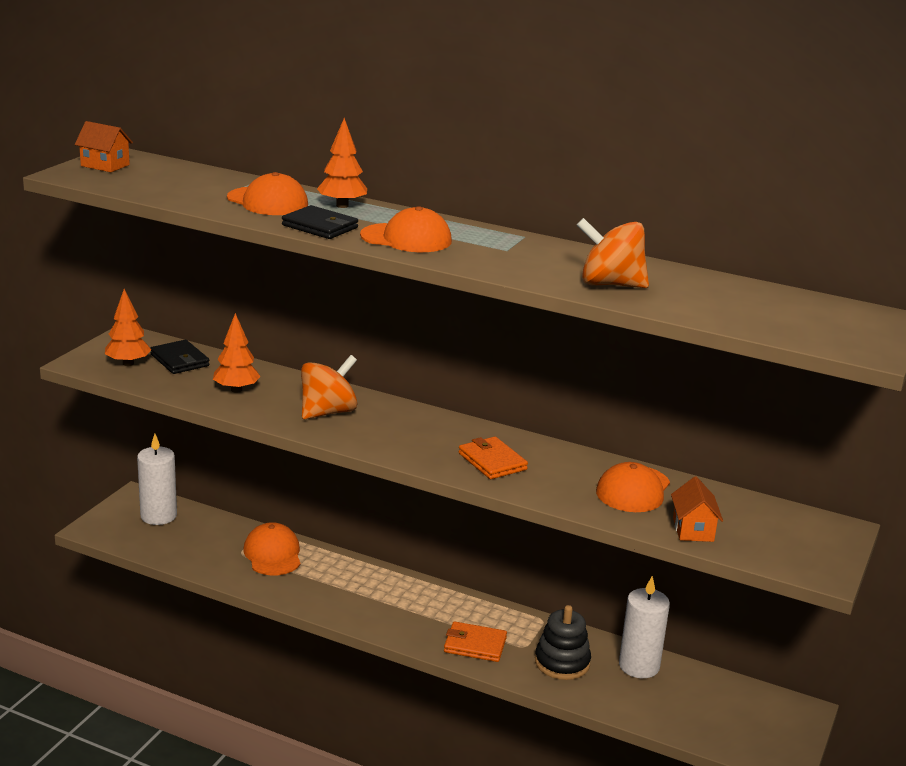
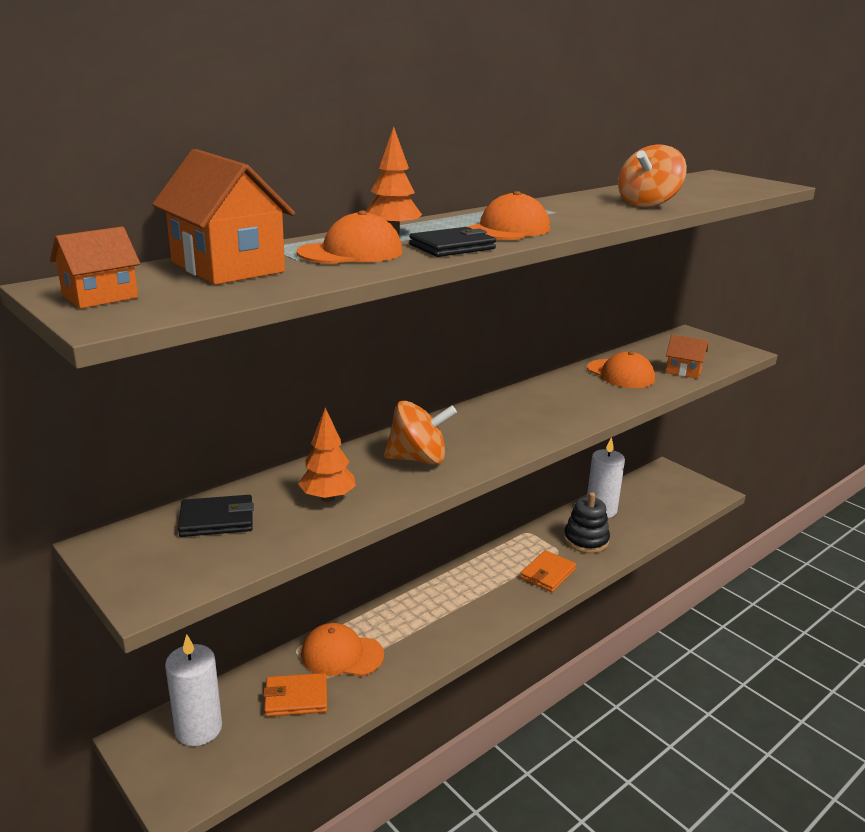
camera: 65 degrees left, 0 degrees up
orange tree [105,289,151,366] -> none
orange spinning top [301,355,357,419] -> orange spinning top turned 105 degrees clockwise [384,401,457,465]
orange wallet [459,437,528,479] -> orange wallet moved to [263,673,327,717]
none -> orange house [152,149,295,285]

